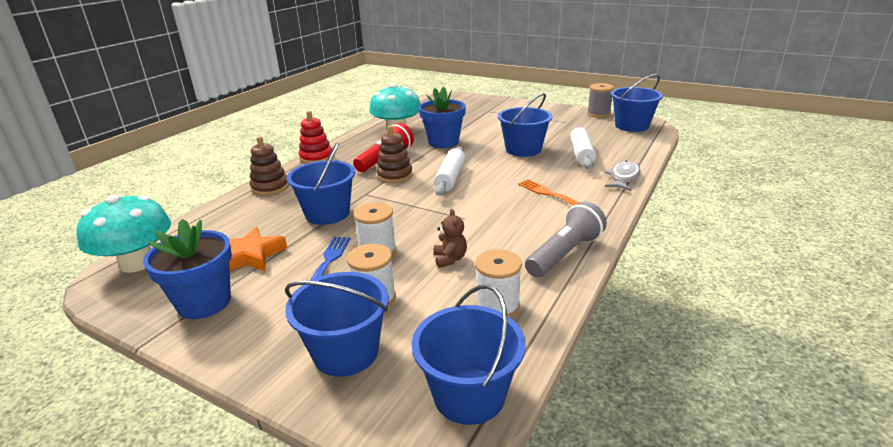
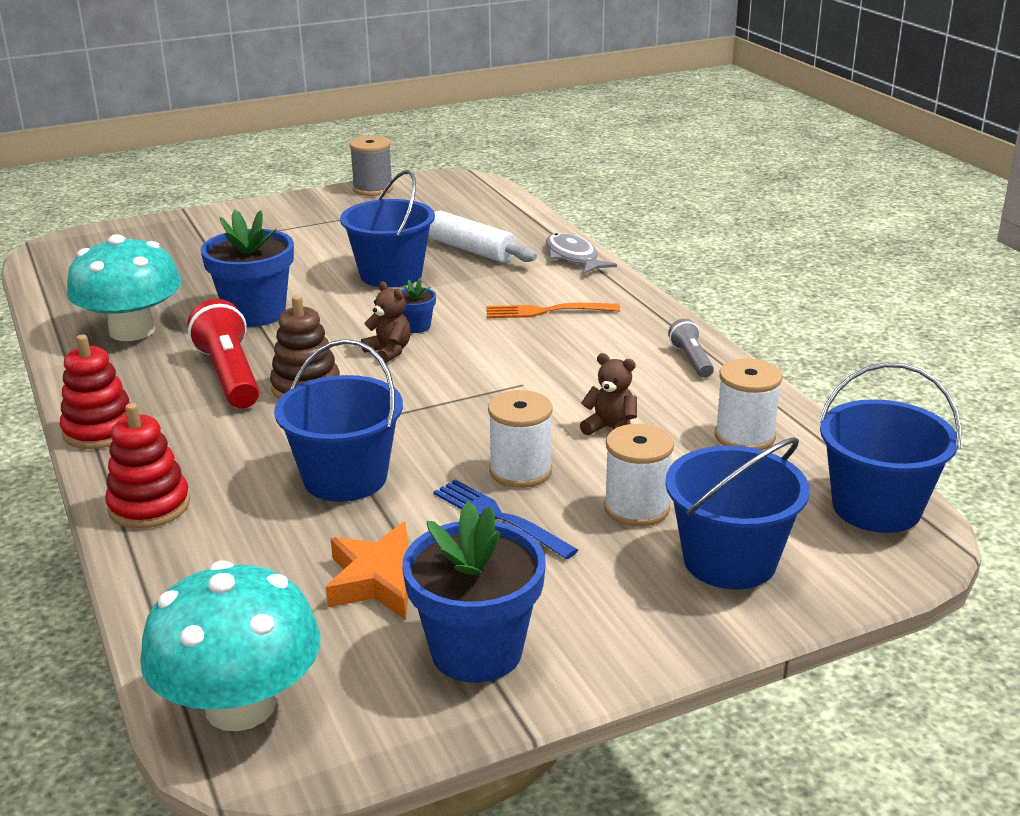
camera: 55 degrees left, 0 degrees up
brown stacking toy [250,136,289,196] -> red stacking toy [105,403,190,529]
white rolling pin [434,146,465,196] -> brown teddy bear [361,281,411,363]
grey flashlight [525,202,607,278] -> grey flashlight [668,319,714,378], size x0.54
blue bucket [611,74,663,132] -> none
none -> blue flower pot [401,279,436,333]

